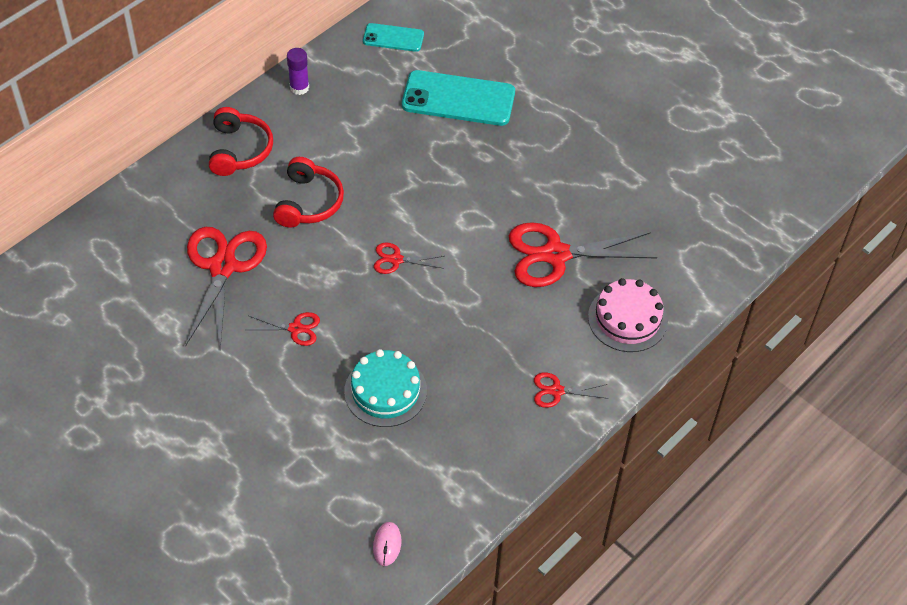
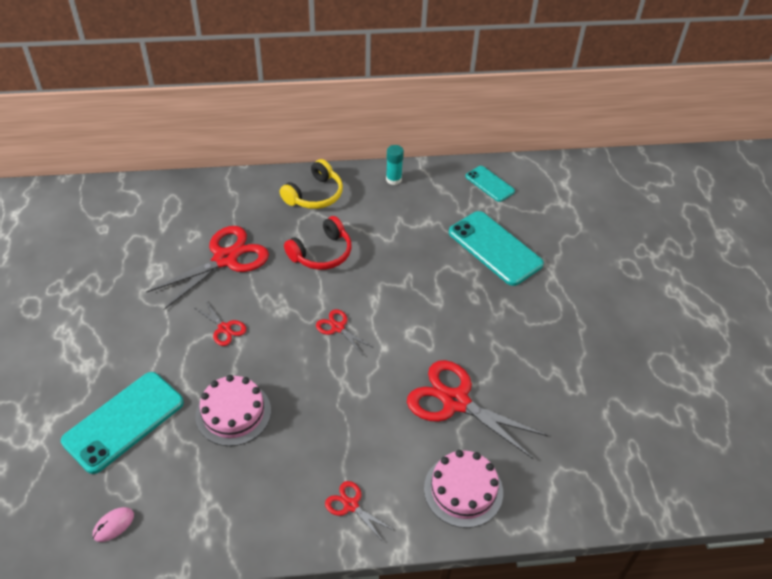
camera: 40 degrees right, 5 degrees down
red headphones [209,107,273,176] -> yellow headphones [280,159,343,209]
purple glue stick [287,48,309,95] -> turquoise glue stick [386,145,404,185]
turquoise cake [344,349,427,427] -> pink cake [195,375,271,446]
none -> turquoise phone [61,372,184,474]

